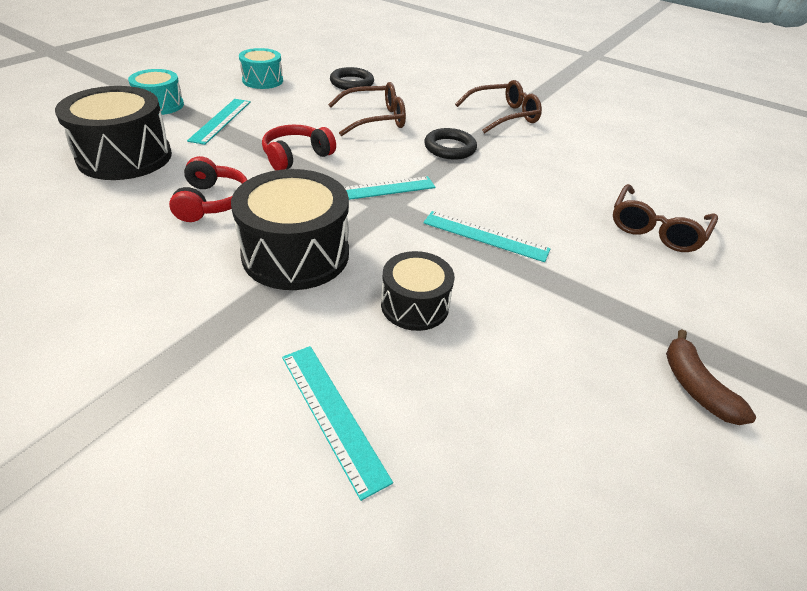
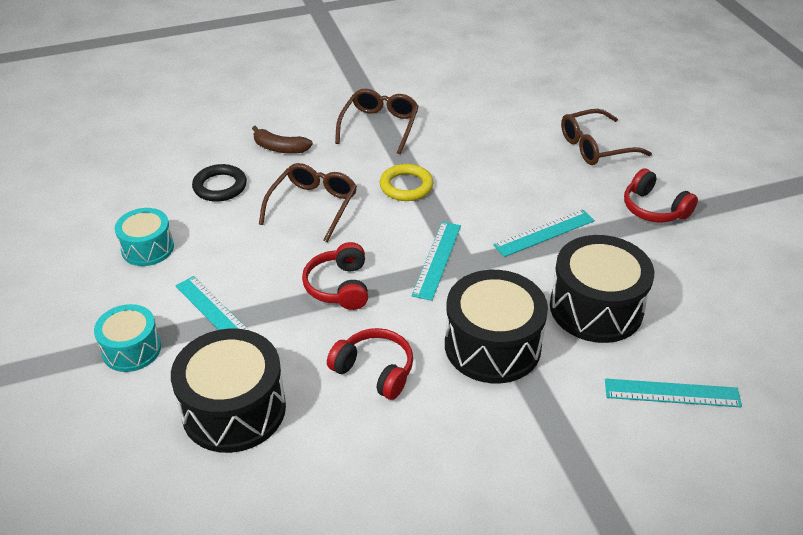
camera: 50 degrees left, 0 degrees up
black drum [381,251,455,331] -> black drum [550,235,654,343], size x1.68
black ring [424,128,477,160] -> yellow ring [380,164,434,201]
brown glasses [613,184,718,252] -> brown glasses turned 90 degrees clockwise [561,109,652,165]
brown banana [666,330,756,425] -> brown banana moved to [252,126,313,154]
none -> red headphones [624,168,698,223]

